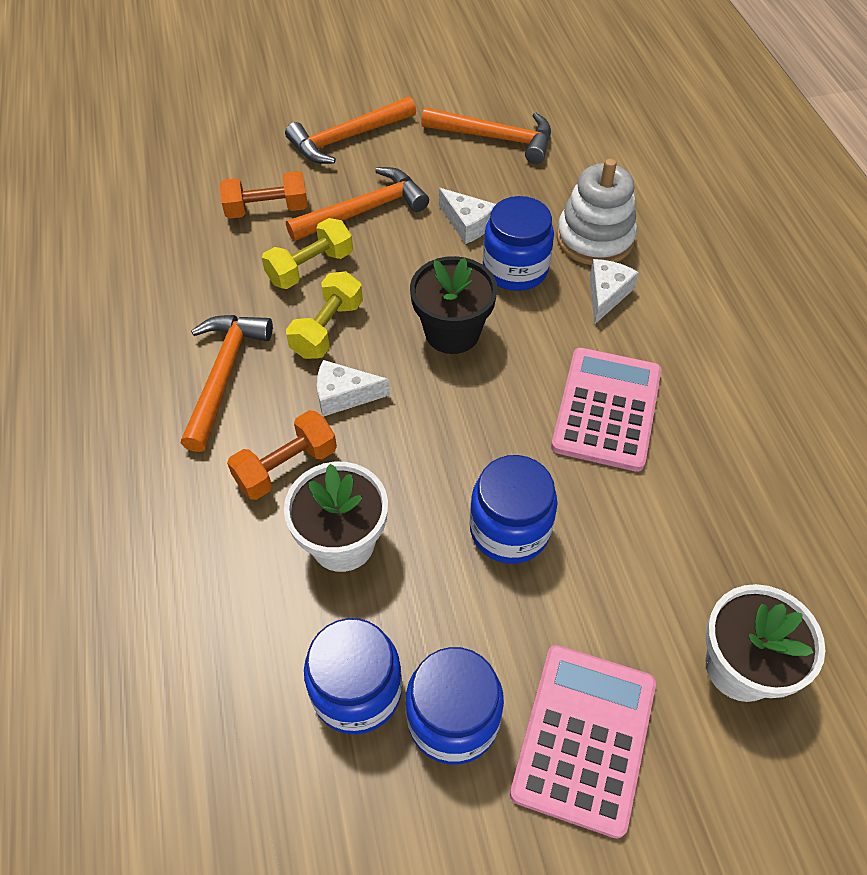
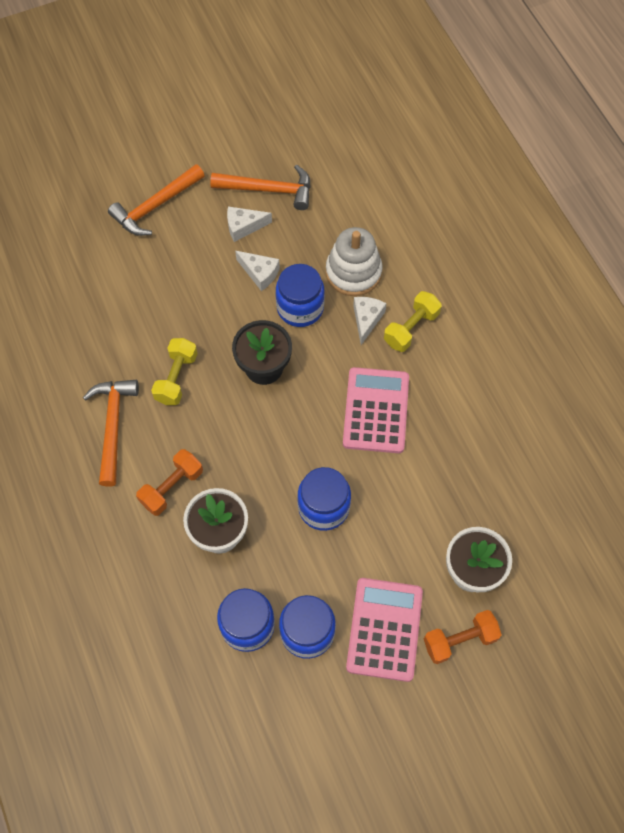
camera: 10 degrees left, 10 degrees up
orange dumbbell [219,171,308,219] -> orange dumbbell moved to [424,610,501,664]
yellow dumbbell [262,218,353,289] -> yellow dumbbell moved to [384,291,442,352]
orange hammer [286,167,429,241] -> none
white cheese [317,360,390,417] -> white cheese moved to [227,206,272,242]

